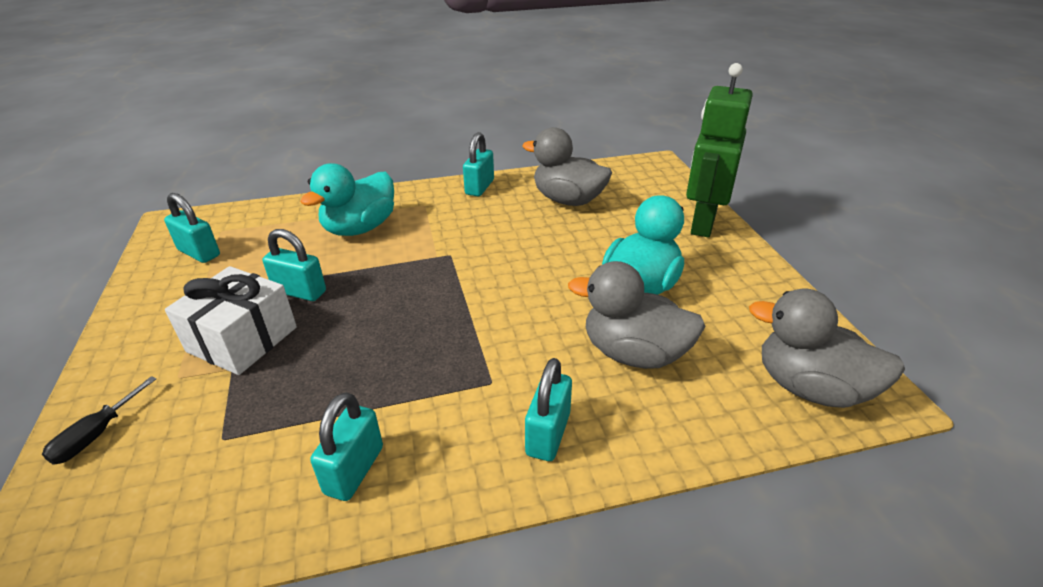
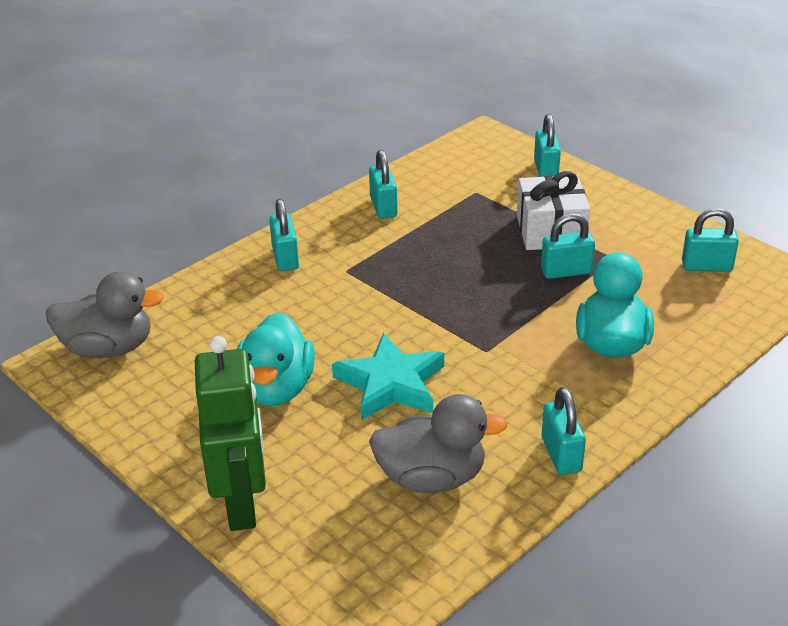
camera: 150 degrees right, 0 degrees up
black screwdriver [42,376,156,465] -> turquoise padlock [534,114,561,177]
grey duck [568,261,706,369] -> none
none -> turquoise star [332,333,444,420]

